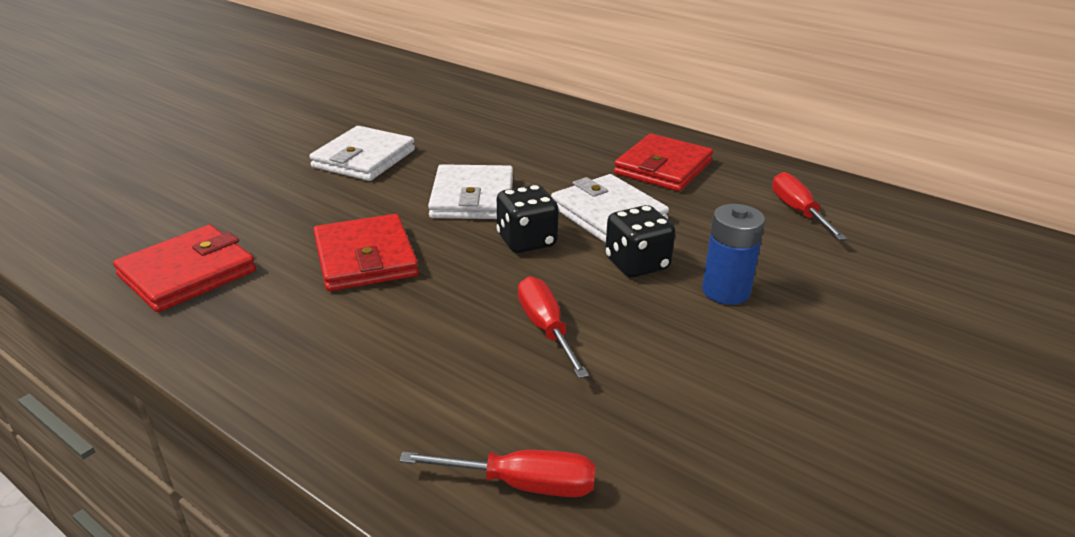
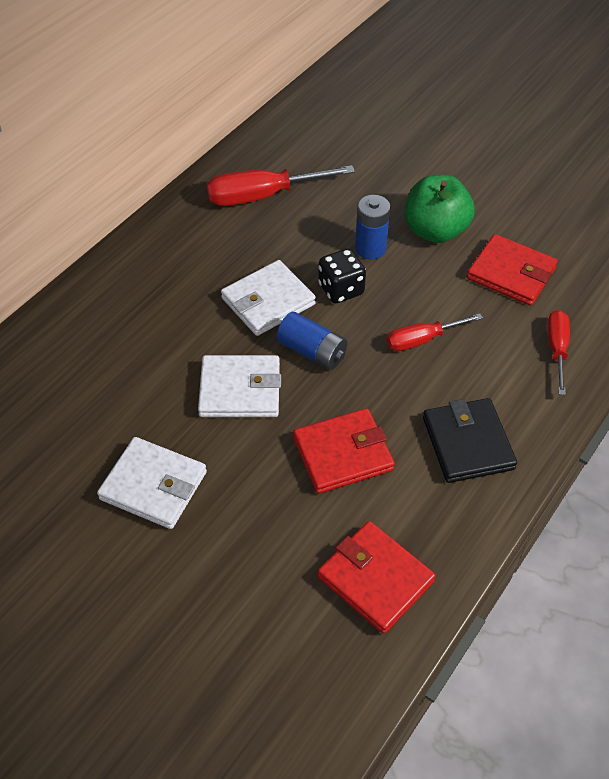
camera: 90 degrees left, 20 degrees up
black dice [496,185,559,253] -> blue battery [276,312,348,370]
red wallet [614,134,713,191] -> red wallet moved to [467,234,558,306]
red screwdriver [772,172,847,240] -> red screwdriver [207,165,355,206], size x1.65
none -> green apple [405,175,475,243]
none -> black wallet [423,398,517,483]

